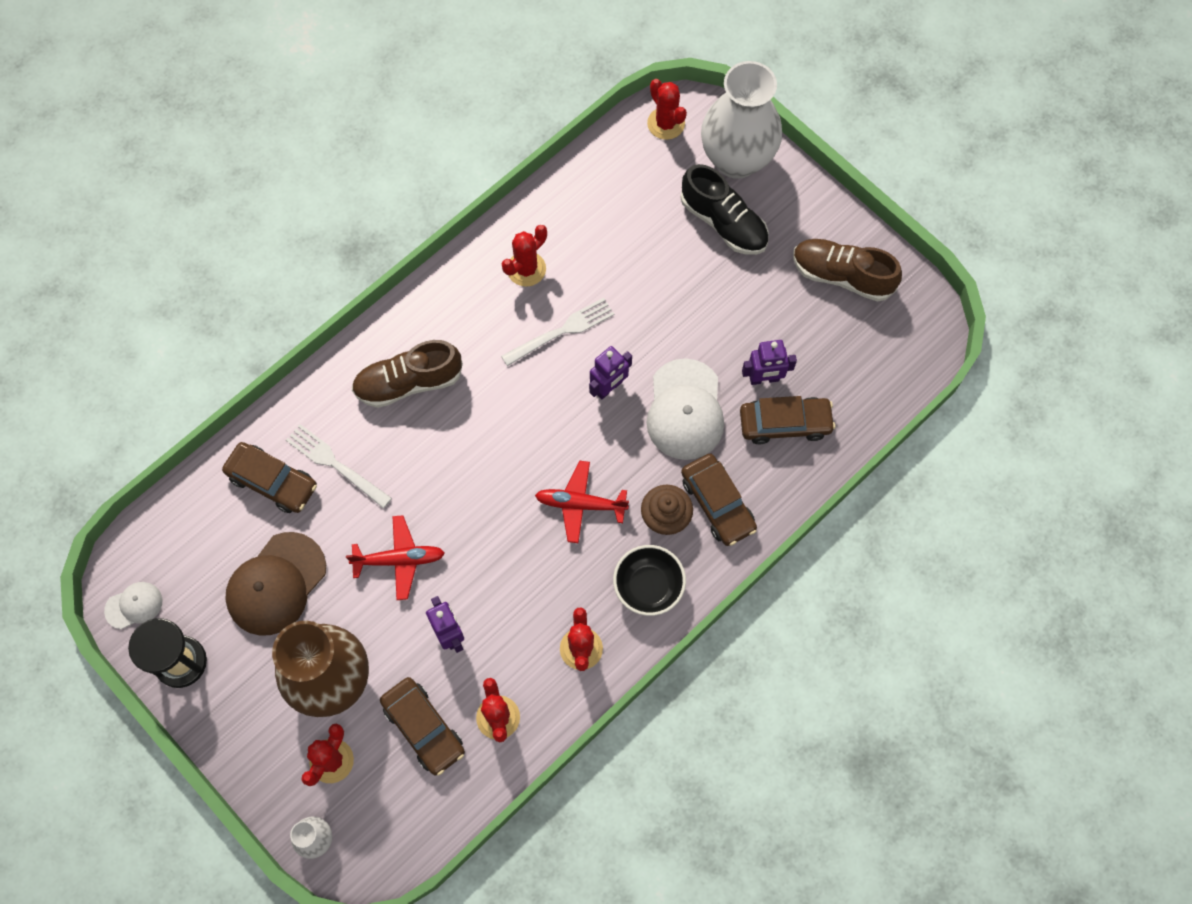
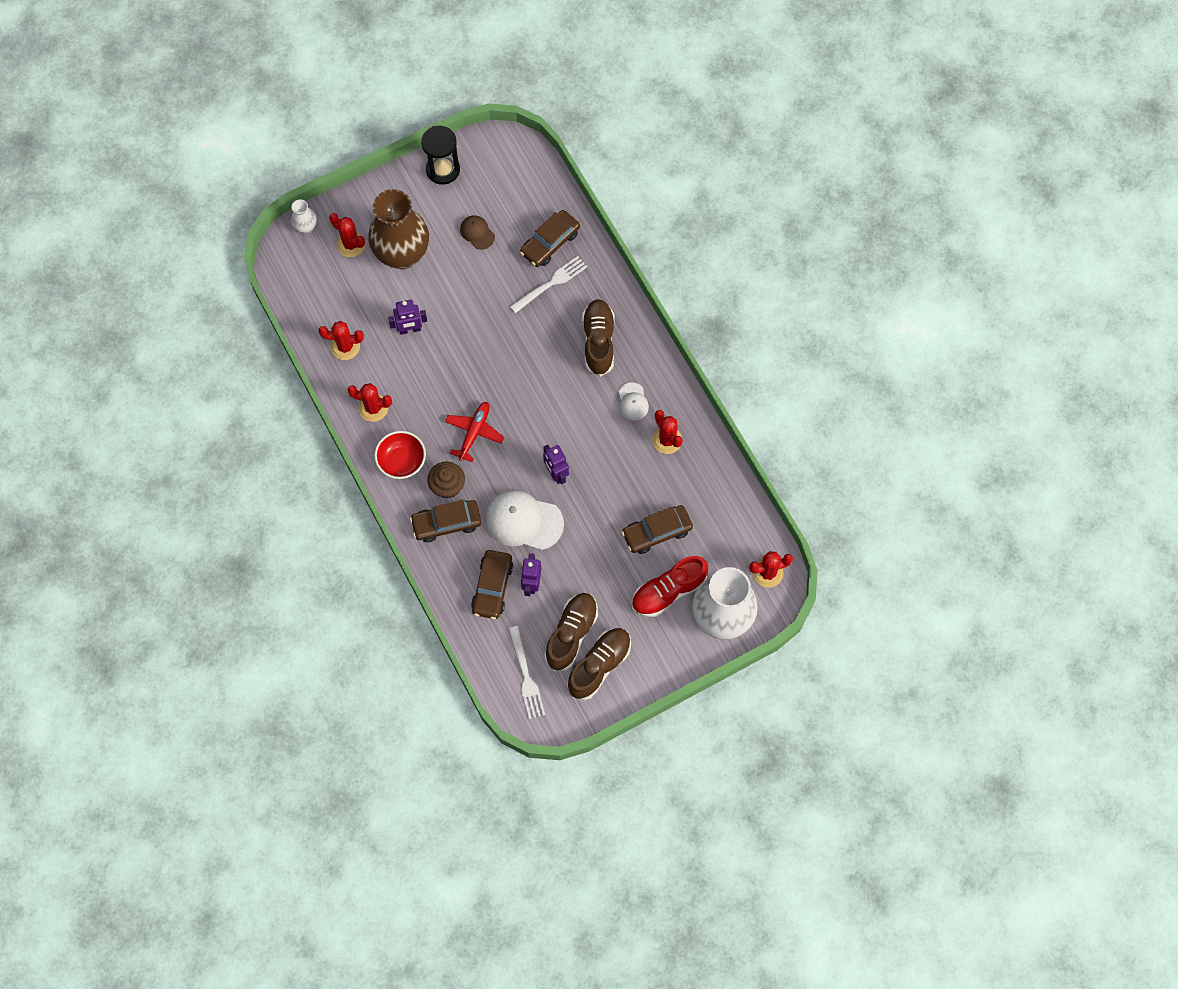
camera: 105 degrees right, 0 degrees up
white cap [104,582,162,629] -> white cap moved to [619,383,649,421]
brown cap [225,532,326,636] -> brown cap [460,215,495,249], size x0.52
red plane [346,515,445,600] -> none
brown car [380,677,465,776] -> brown car moved to [622,505,693,554]
white fork [501,298,614,366] -> white fork moved to [508,626,545,719]
black bowl [613,545,686,616] -> red bowl [374,431,426,479]
black shoe [680,164,769,255] -> red shoe [631,556,708,617]
none -> brown shoe [544,593,598,671]

